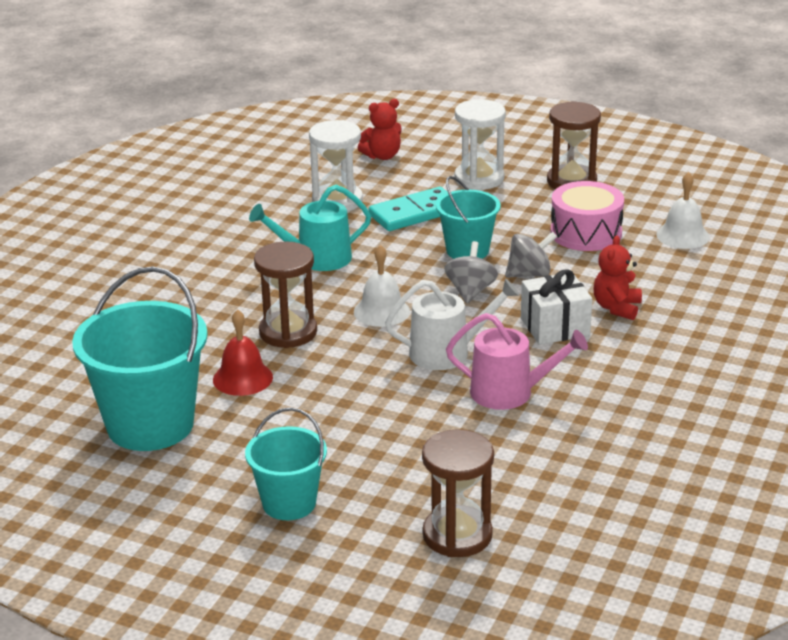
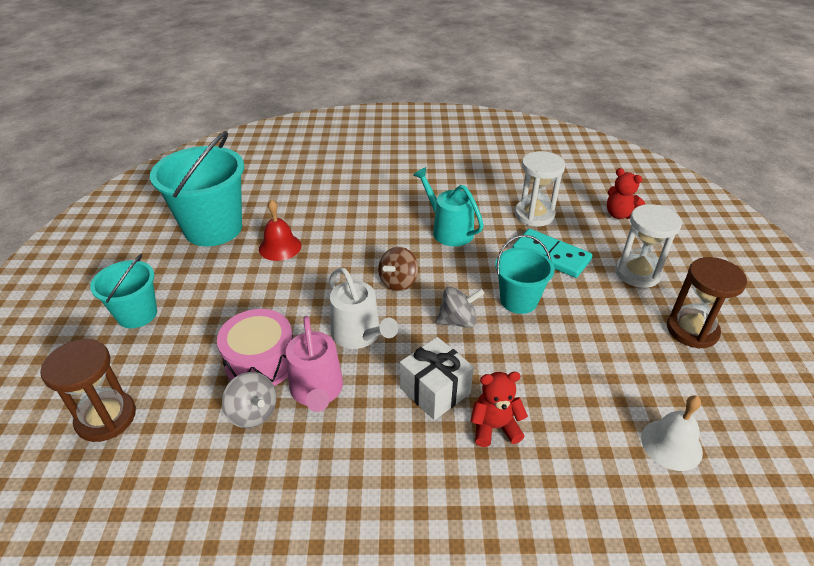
camera: 65 degrees right, 10 degrees up
brown hourglass [254,241,317,348] -> none
white bell [354,245,410,327] -> brown spinning top [378,247,418,291]
grey spinning top [505,232,557,278] -> grey spinning top moved to [222,372,276,428]
pink drum [550,181,624,251] -> pink drum moved to [217,309,293,386]

